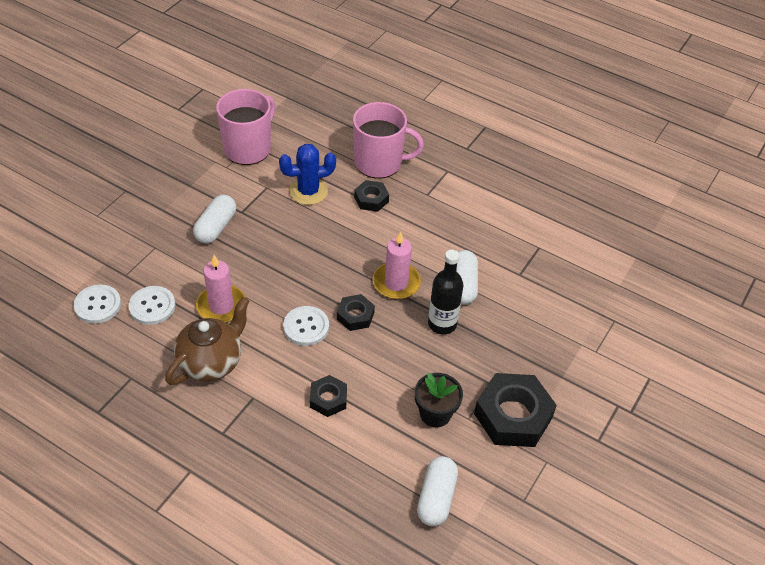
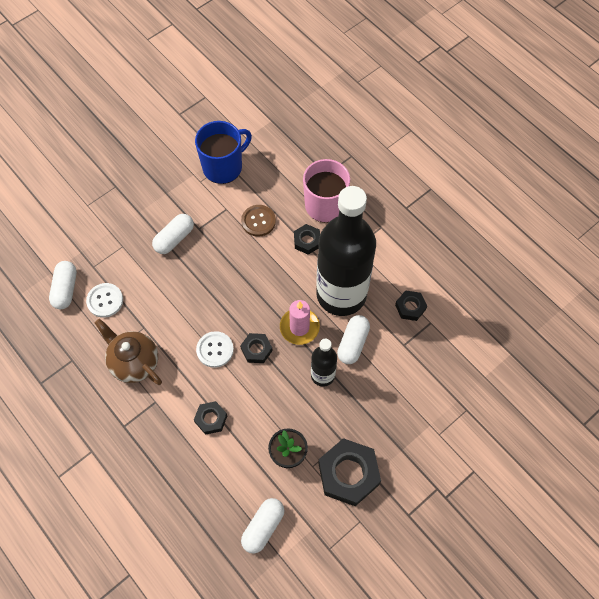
camera: 20 degrees right, 15 degrees up
white button [74,285,121,324] -> white capsule [49,261,77,309]
brown teapot [165,297,249,385] -> brown teapot turned 105 degrees counterclockwise [95,319,162,385]
pink candle [196,255,245,323] -> none
pink mug [216,89,275,165] -> blue mug [195,121,252,184]
blue cactus [279,144,336,205] -> brown button [241,205,276,237]
none -> black bottle [316,186,376,316]
none -> black nut [395,290,427,321]

